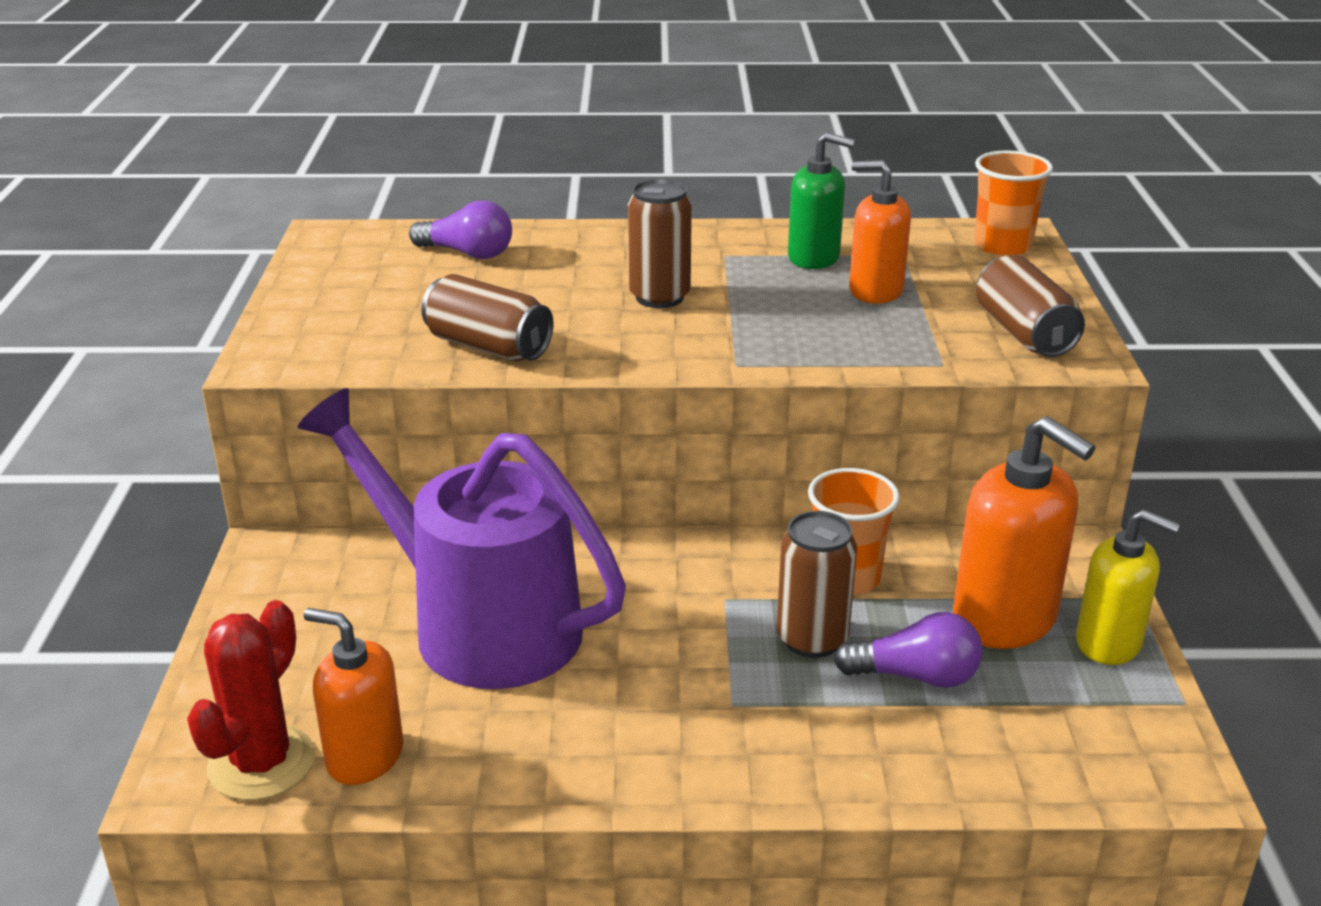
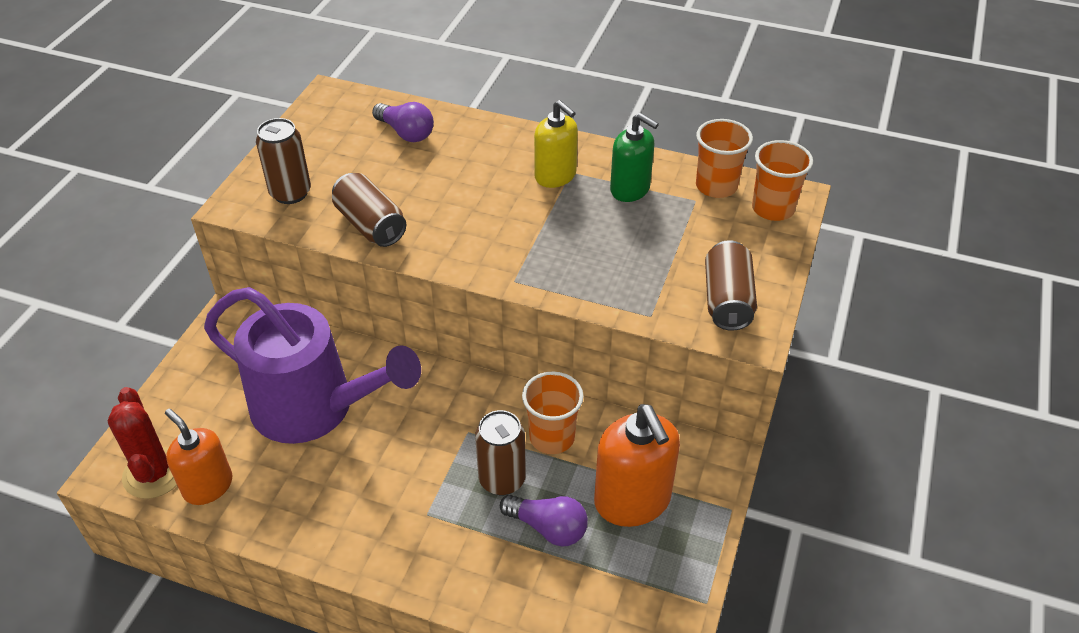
camera: 20 degrees right, 15 degrees up
red cactus [187,600,315,801] -> red cactus turned 60 degrees counterclockwise [107,387,177,499]
purple watering can [297,388,626,689] -> purple watering can turned 150 degrees clockwise [204,287,421,444]
brown can [628,179,692,308] -> brown can moved to [256,118,311,204]
orange soap dispenser [849,160,911,304] -> none
yellow soap dispenser [1076,509,1180,665] -> yellow soap dispenser moved to [534,100,578,188]
none -> orange cup [696,119,753,198]

